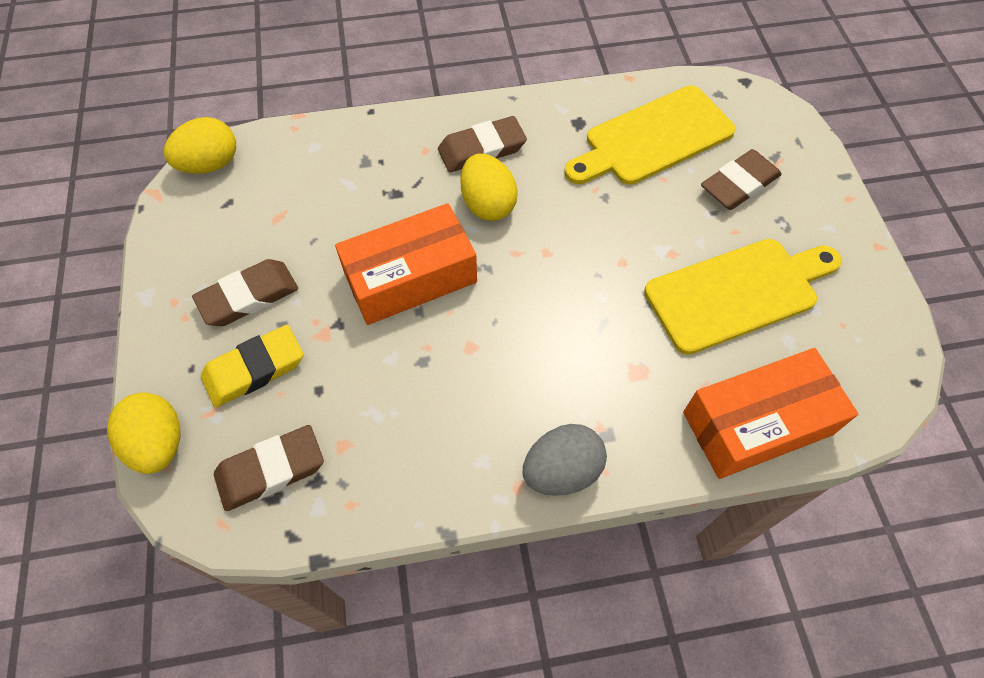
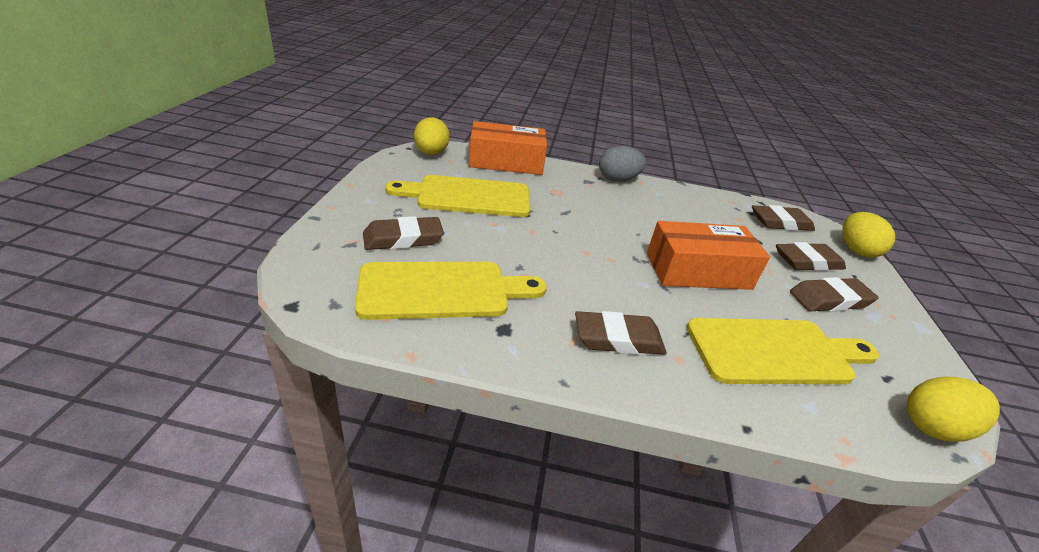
camera: 165 degrees left, 25 degrees down
yellow eraser [201,325,303,408] -> brown eraser [776,242,846,271]
yellow egg [461,154,518,221] -> yellow egg moved to [414,117,450,155]
none -> yellow cutting board [686,318,879,384]

